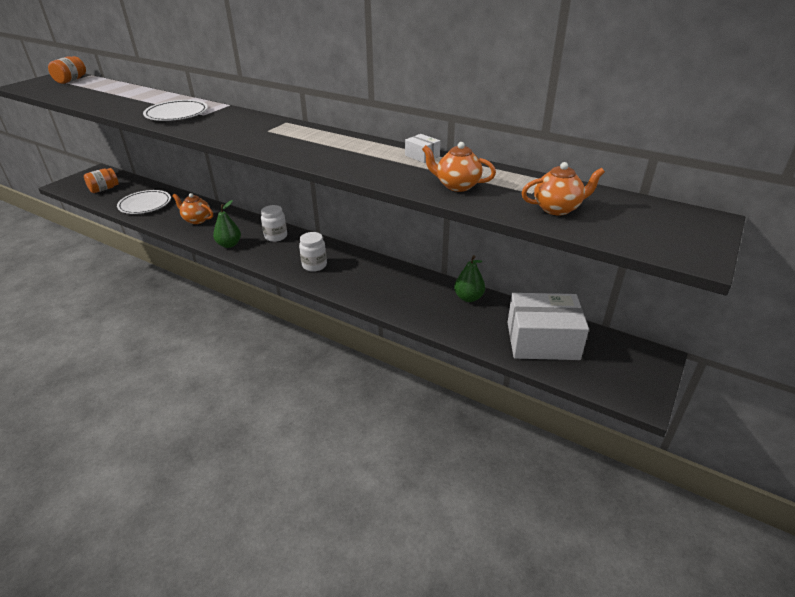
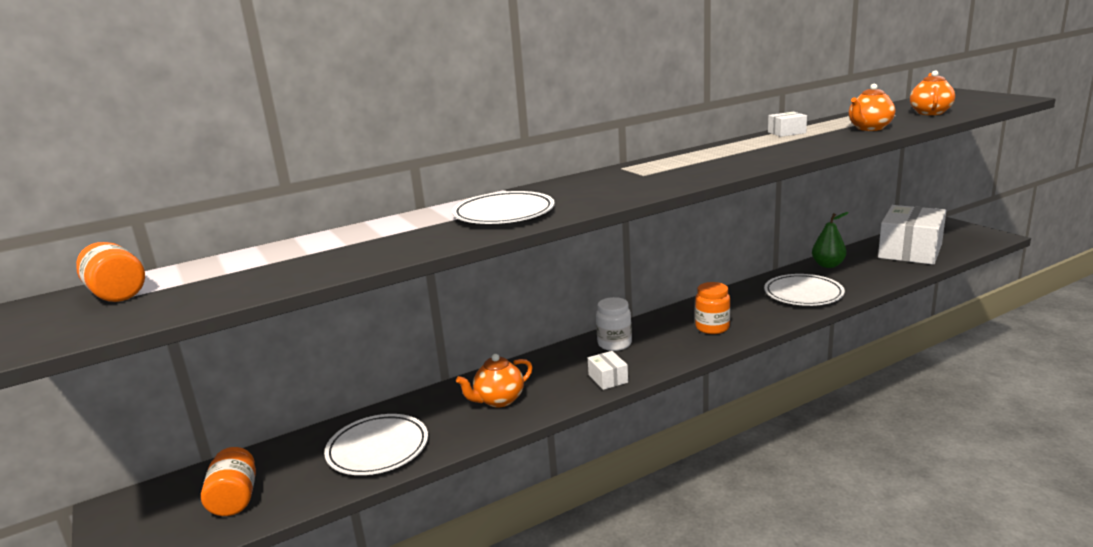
camera: 60 degrees left, 15 degrees down
green pear [213,200,241,248] -> white box [588,351,628,390]
white jar [299,232,327,272] -> orange jar [695,282,730,334]
none -> white plate [764,274,845,306]

